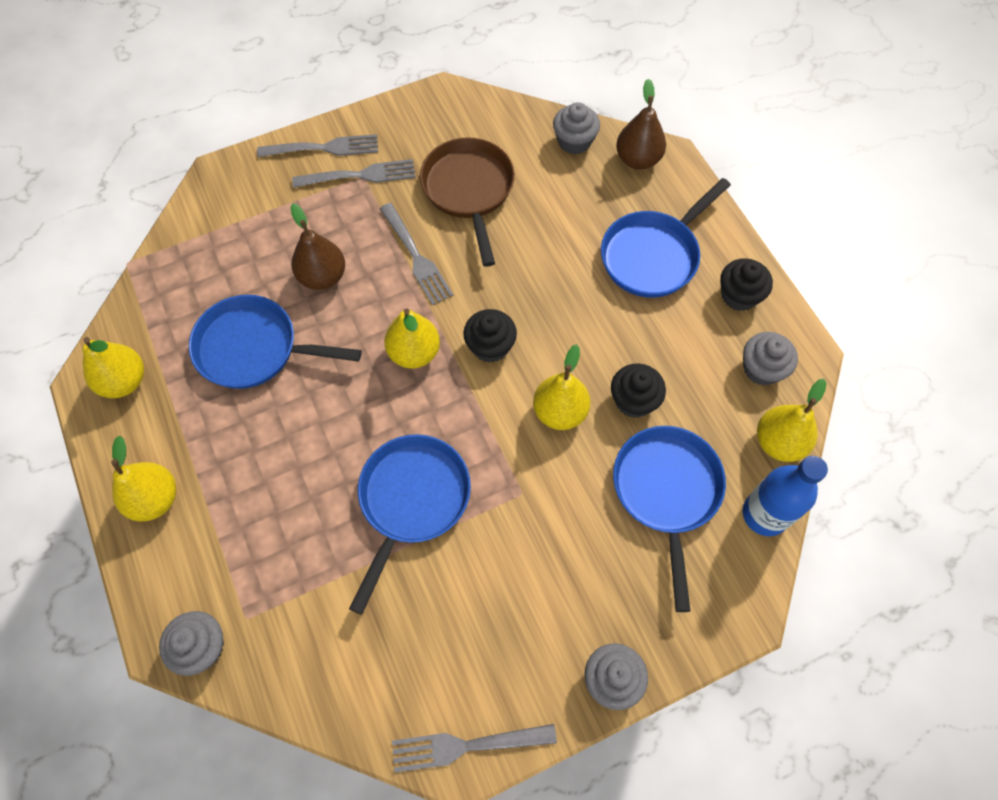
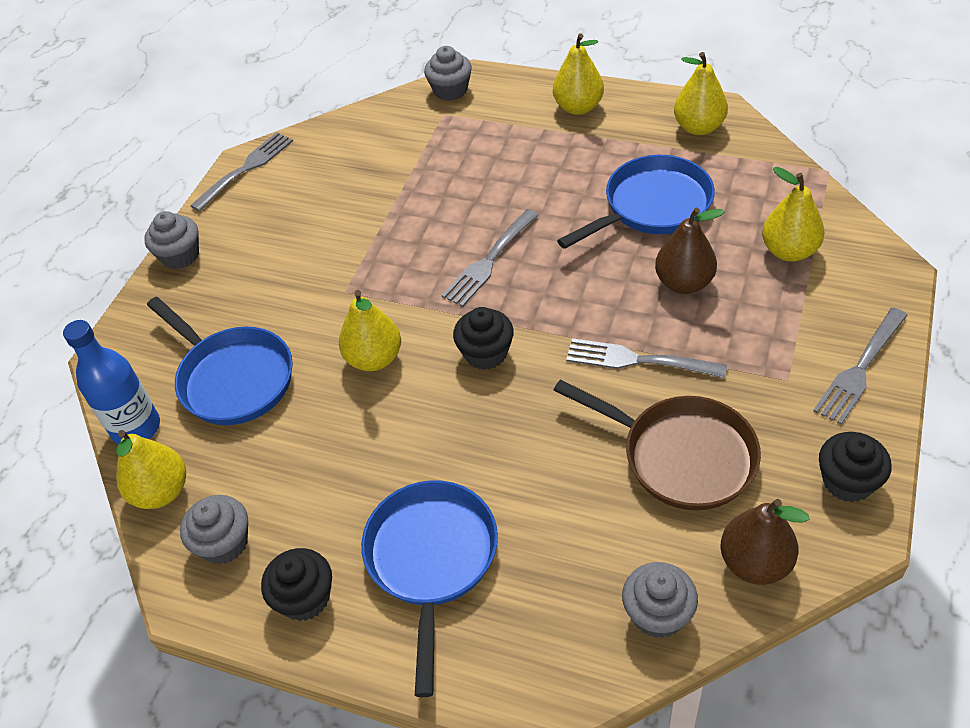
camera: 140 degrees right, 15 degrees down
grey fork [292,159,415,188] -> grey fork moved to [441,209,539,307]
blue pan [349,434,471,615] -> none
yellow pear [384,308,440,369] -> yellow pear moved to [762,167,825,262]
black cupcake [611,363,666,418] -> black cupcake moved to [819,432,891,502]
brown pear [616,79,666,170] -> brown pear moved to [721,499,809,585]

